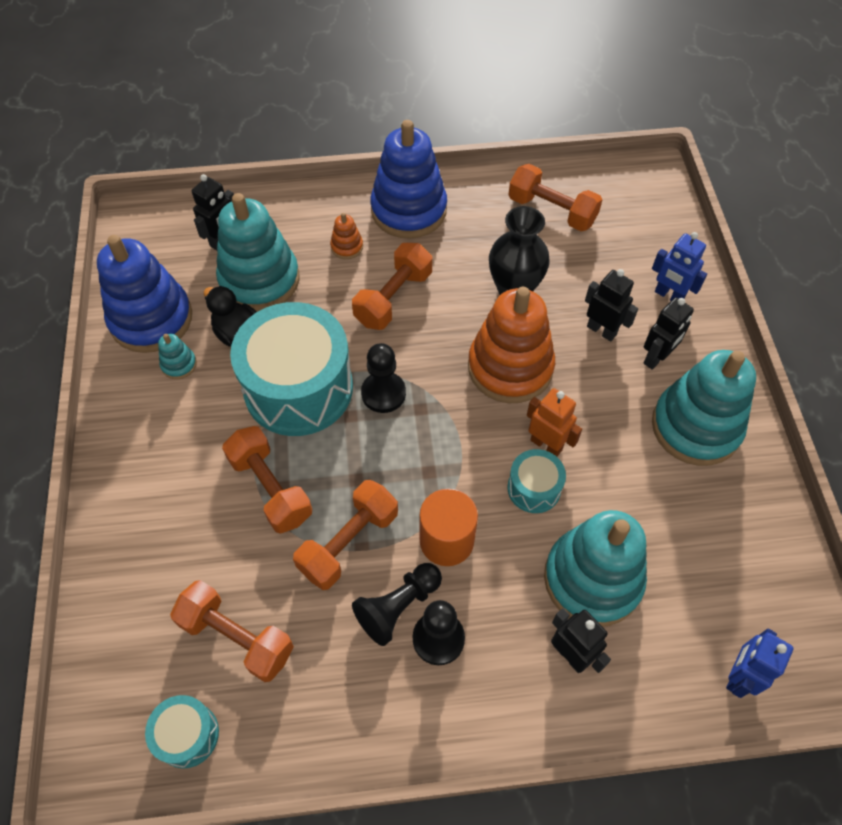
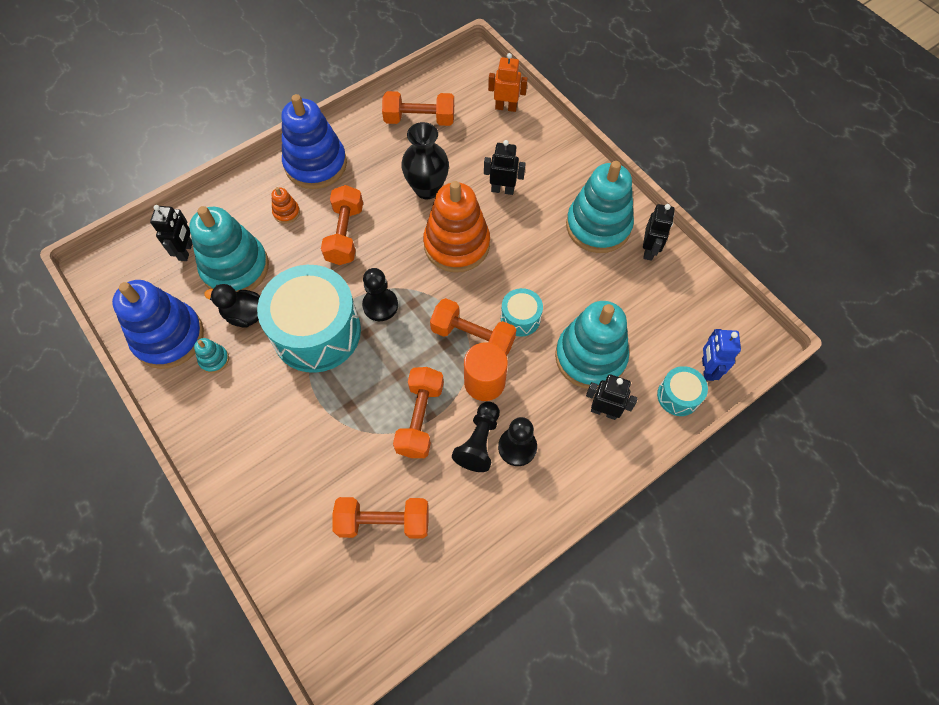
camera: 30 degrees left, 5 degrees up
turquoise drum [145,695,219,769] -> turquoise drum moved to [657,366,708,416]
orange dumbbell [222,426,312,534] -> orange dumbbell moved to [430,298,516,356]
orange robot [527,388,582,457] -> orange robot moved to [488,53,528,112]
black robot [644,297,694,370] -> black robot moved to [643,204,675,261]
blue robot [652,232,707,301] -> none

